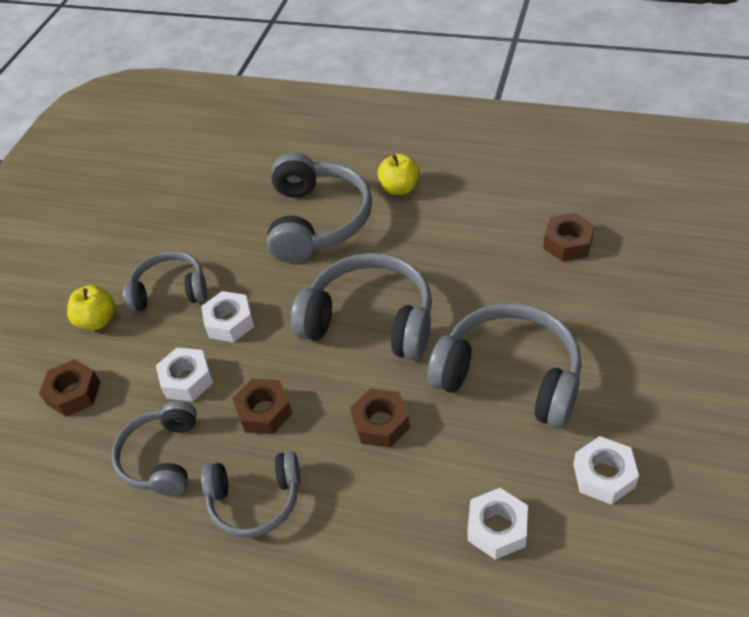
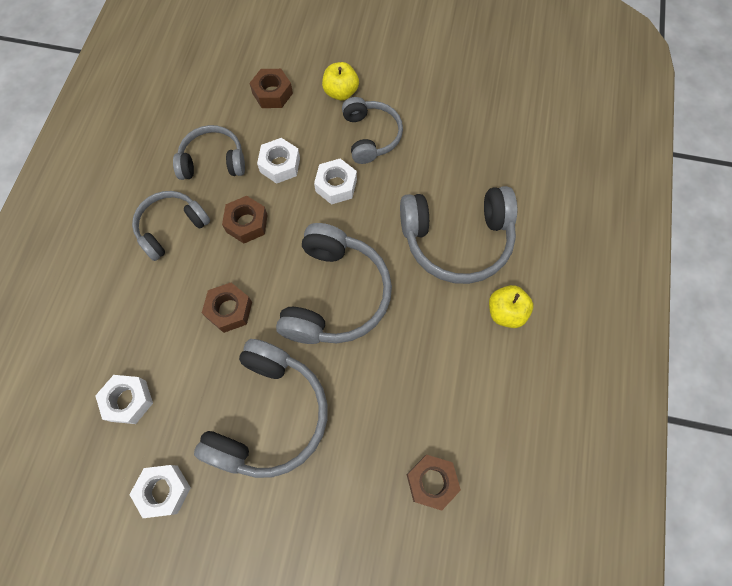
camera: 80 degrees right, 20 degrees up
grey headphones [201,451,300,538] -> grey headphones turned 60 degrees clockwise [132,191,210,261]

